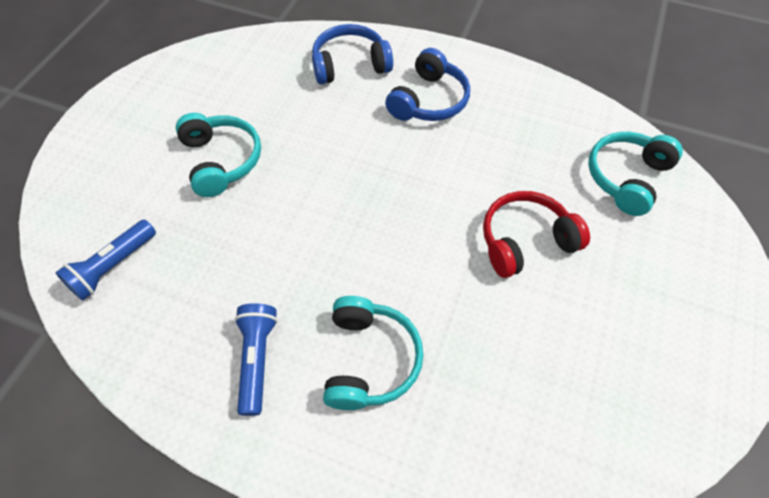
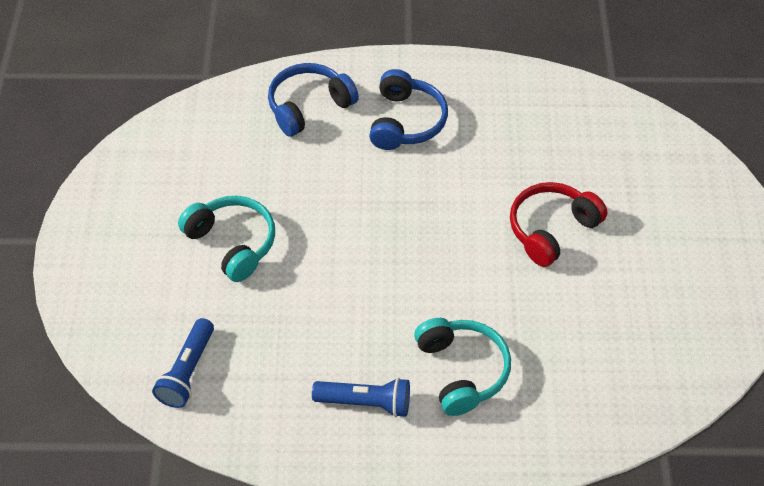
camera: 20 degrees left, 5 degrees down
blue flashlight [234,303,278,416] -> blue flashlight turned 120 degrees clockwise [312,378,410,417]
turquoise headphones [588,132,683,216] -> none

